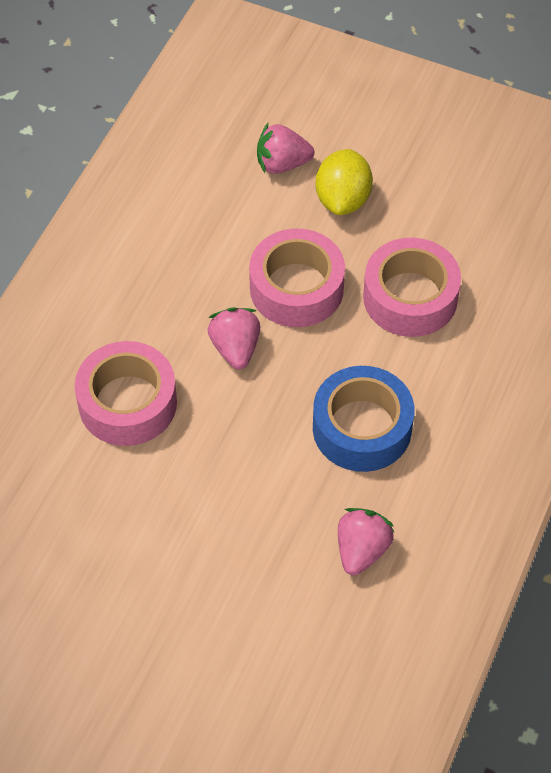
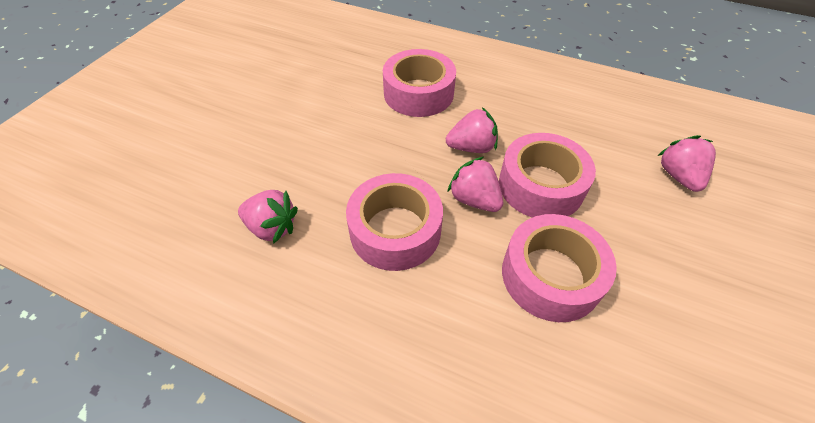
camera: 90 degrees right, 5 degrees down
blue tape [313,366,414,472] -> pink tape [346,173,443,271]
yellow lemon [315,149,373,215] -> none
none -> pink strawberry [447,157,503,212]

